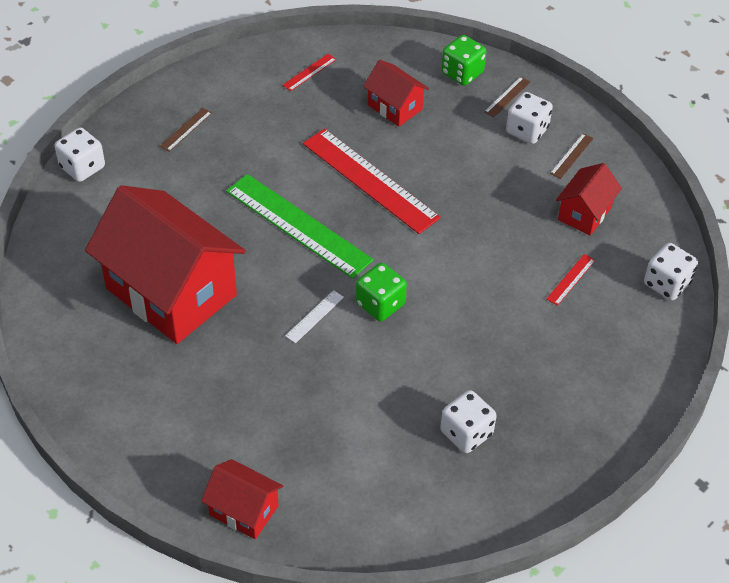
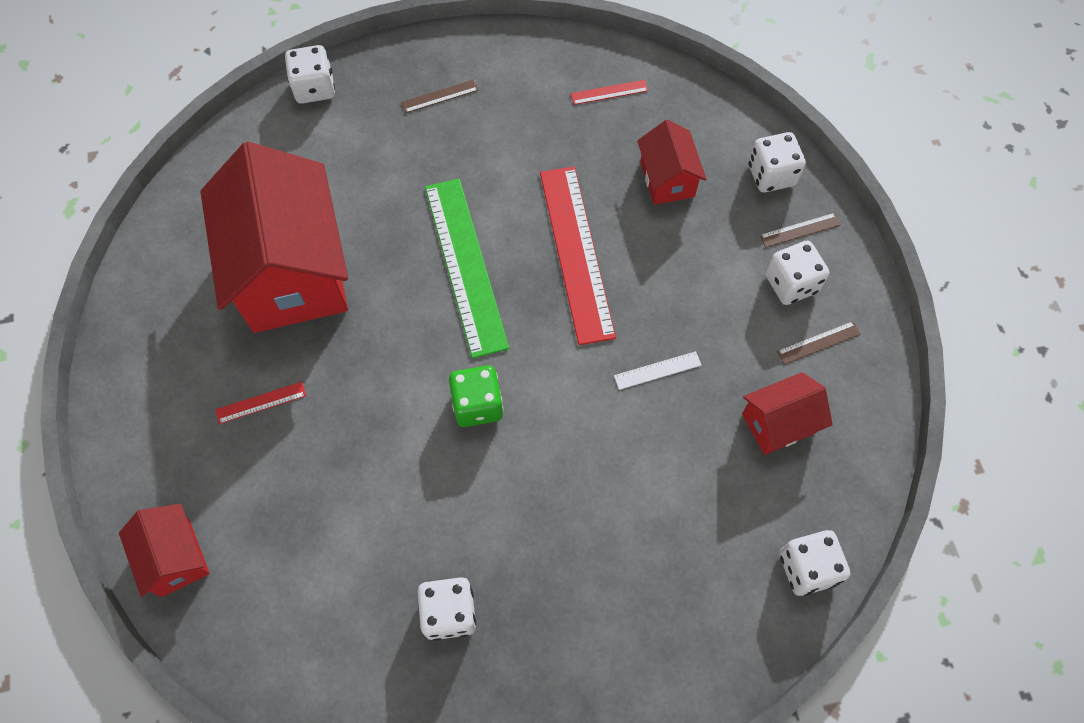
camera: 35 degrees right, 15 degrees up
white ruler [285,290,344,343] -> white ruler moved to [614,351,702,390]
green dice [441,35,486,86] -> white dice [748,132,806,192]
red ruler [546,254,595,306] -> red ruler moved to [215,382,306,424]

